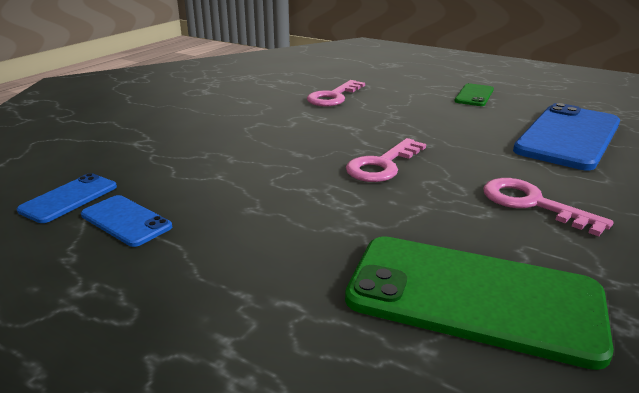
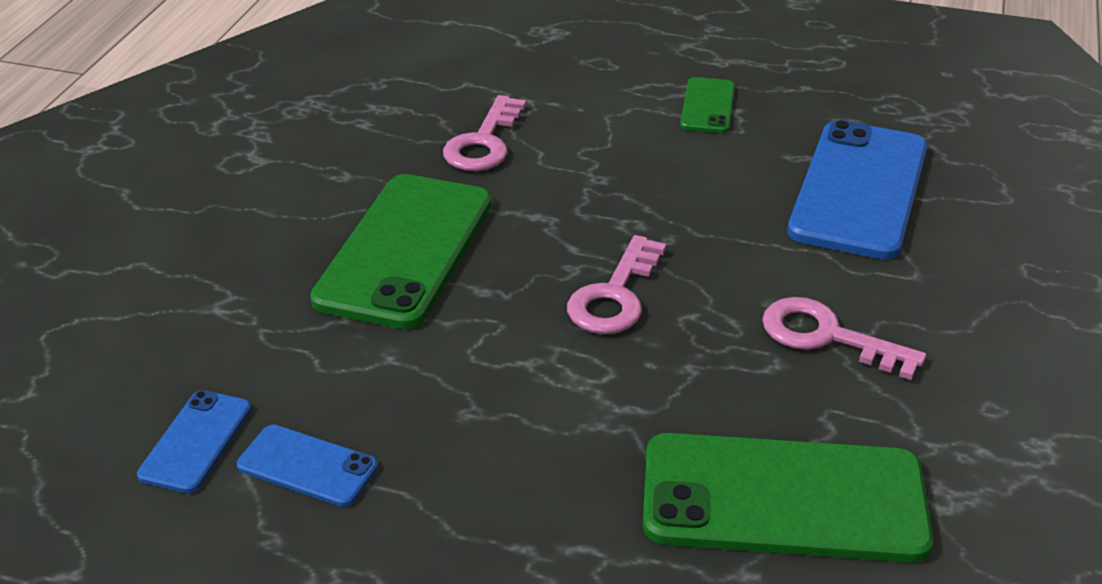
camera: 15 degrees left, 10 degrees up
none -> green phone [310,174,492,329]

